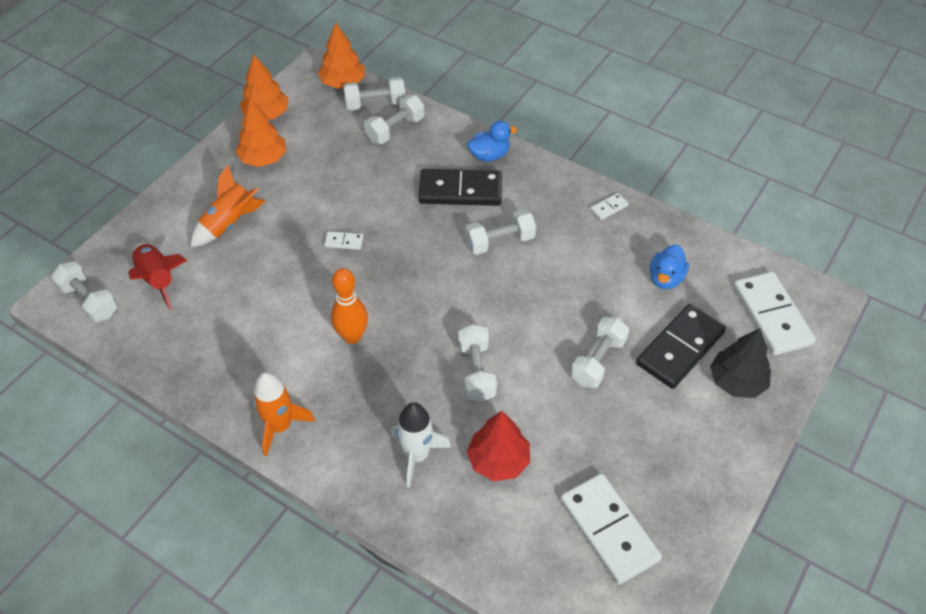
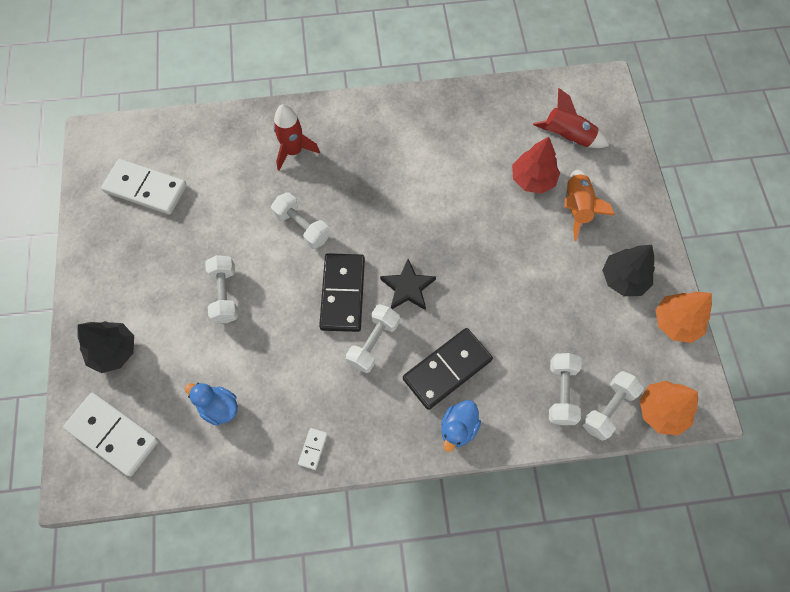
camera: 140 degrees right, 15 degrees up
white dumbbell [51,261,117,322] -> none
orange tree [235,99,286,167] -> black tree [602,245,655,296]
orange rocket [253,372,315,456] -> none
white domino [324,231,364,250] -> none
orange bowling pin [331,268,368,344] -> none
white rocket [391,402,451,488] -> red rocket [273,104,320,171]
red tree [467,411,530,481] -> red tree moved to [512,137,560,194]
black domino [636,304,726,389] -> black domino moved to [319,253,365,332]
blue duck [650,245,689,289] -> blue duck turned 45 degrees counterclockwise [185,383,238,426]
none -> black star [380,259,436,310]

